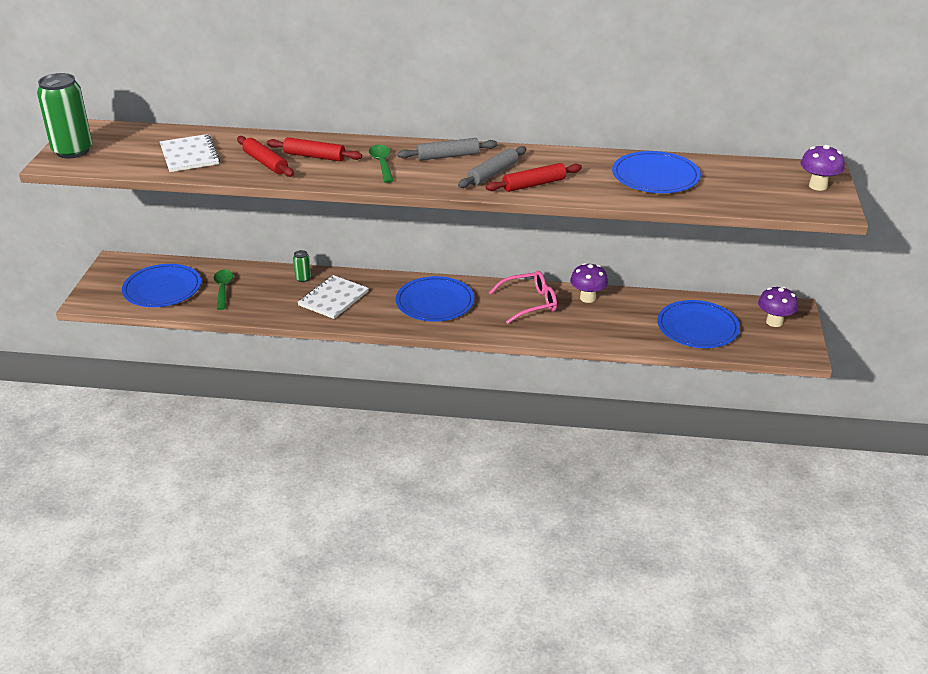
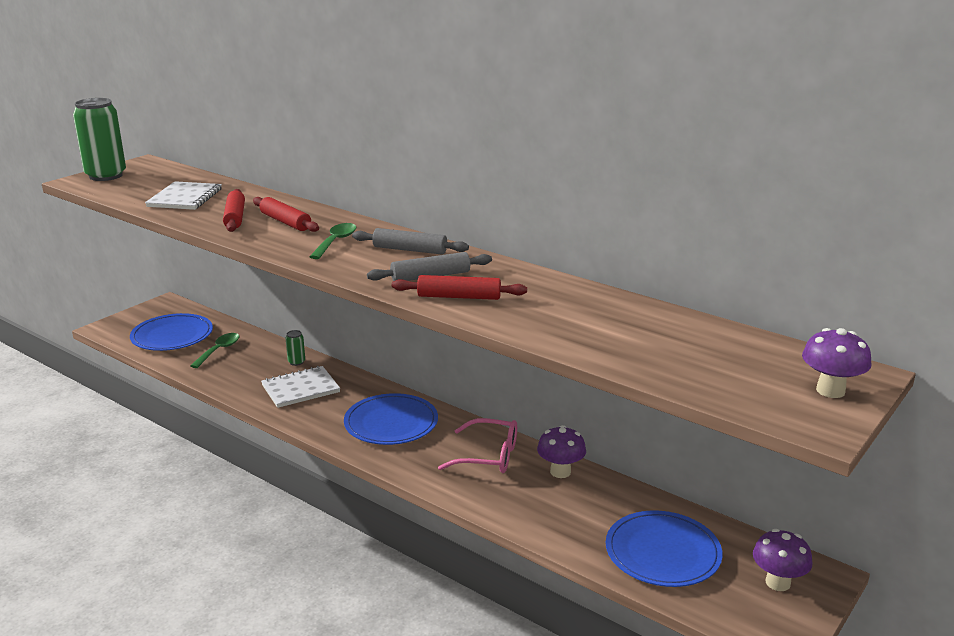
camera: 30 degrees right, 10 degrees down
blue plate [612,151,701,193] -> none

